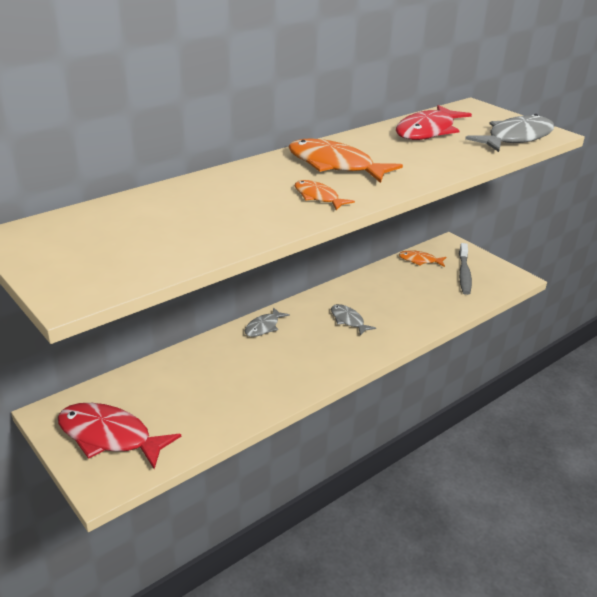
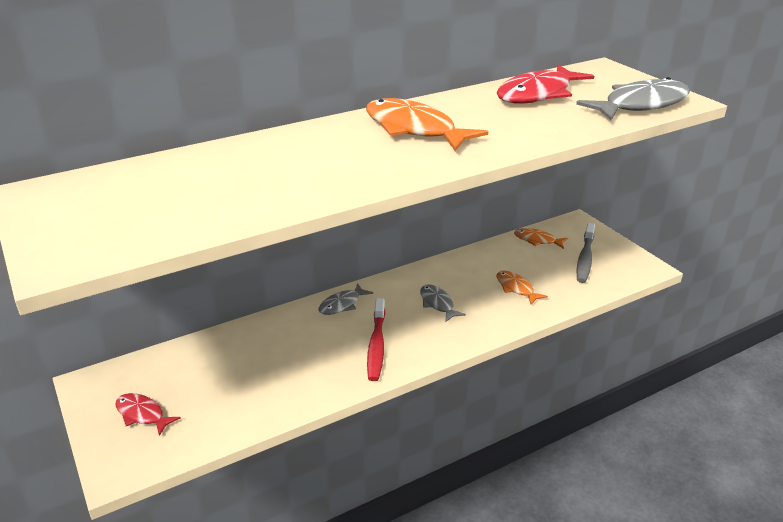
camera: 10 degrees right, 0 degrees up
red fish [58,403,181,469] -> red fish [115,393,180,436], size x0.53
orange fish [295,180,355,210] -> orange fish moved to [496,271,548,304]
none -> red toothbrush [367,298,386,381]

